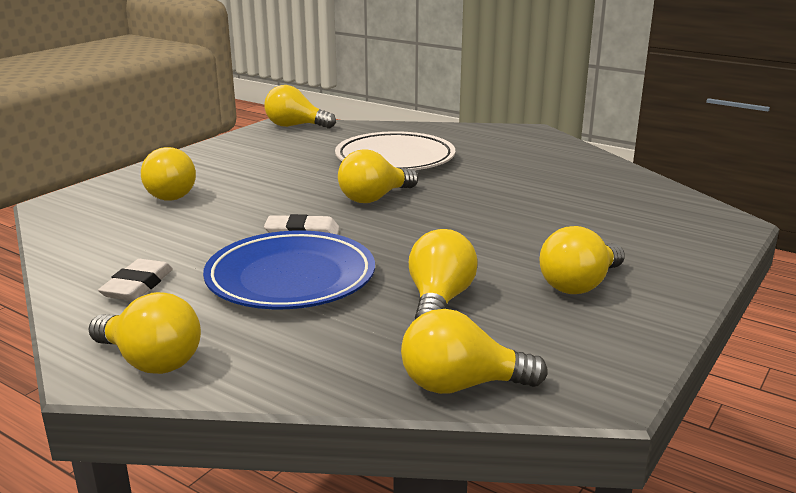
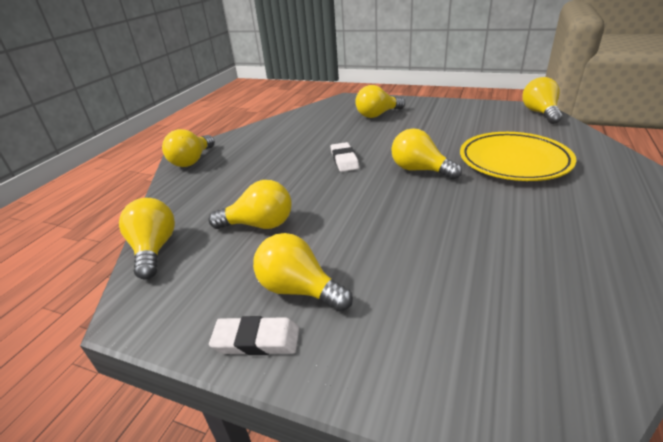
camera: 80 degrees right, 10 degrees up
white eraser [98,259,173,301] -> white eraser moved to [209,316,299,355]
blue plate [203,231,375,309] -> none
white plate [335,131,455,170] -> yellow plate [460,132,576,181]

